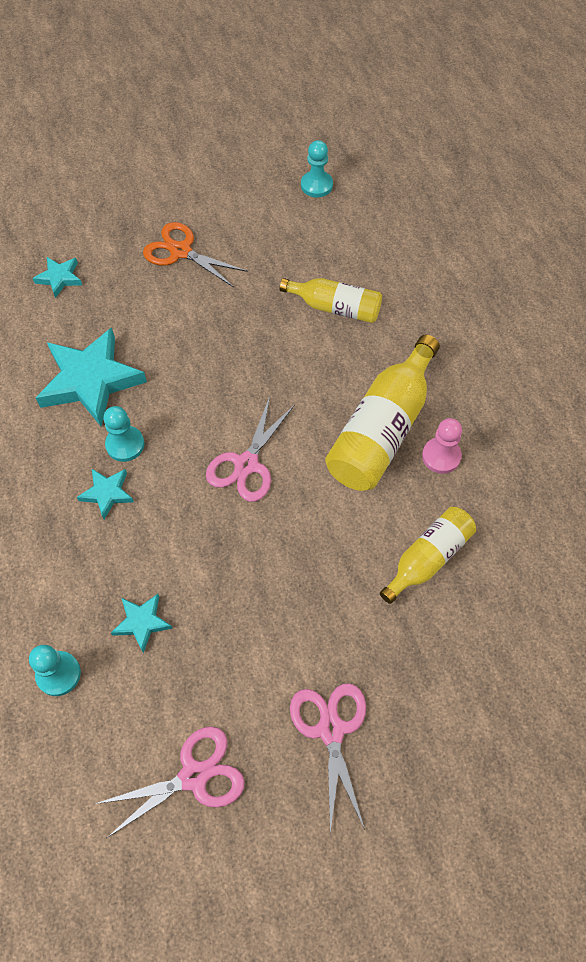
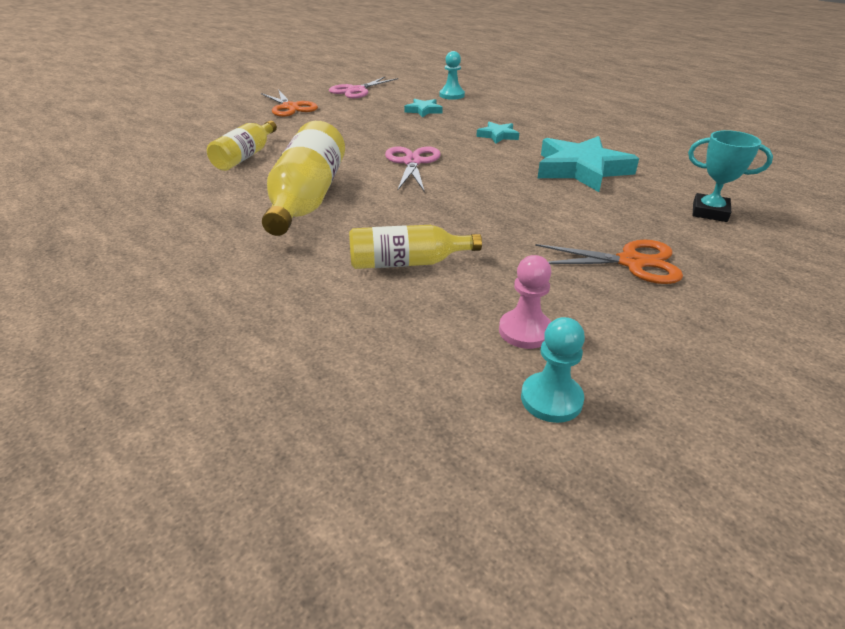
camera: 155 degrees right, 25 degrees down
turquoise star [32,257,82,298] -> turquoise trophy [688,130,773,222]
turquoise pawn [103,406,144,462] -> none
pink scissors [290,683,366,833] -> orange scissors [261,89,318,117]
pink pawn [422,418,462,474] -> pink pawn moved to [499,255,551,349]

